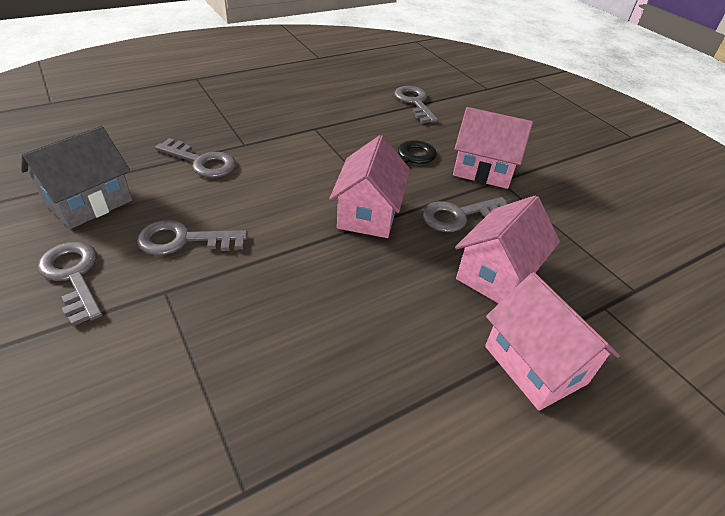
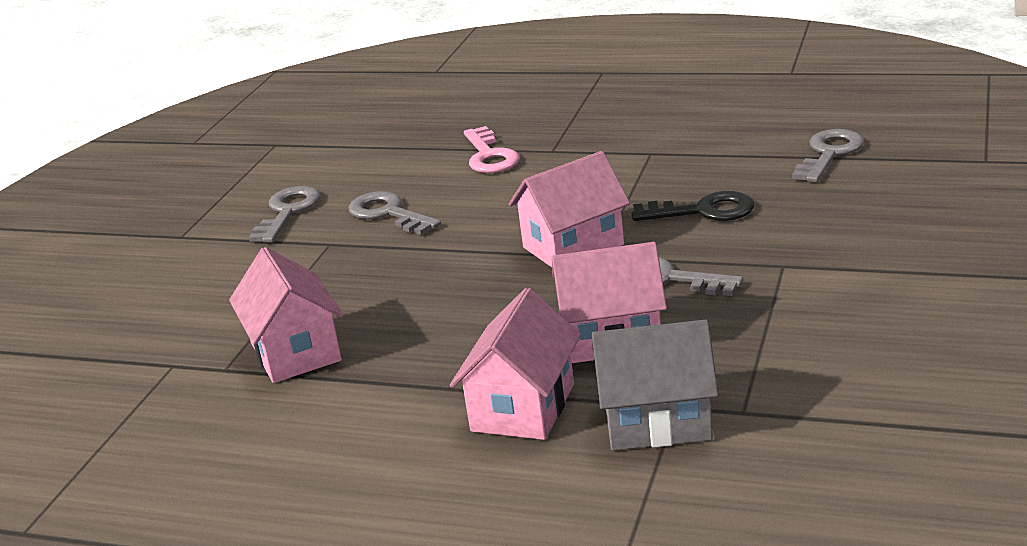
camera: 55 degrees right, 15 degrees down
grey house [21,126,132,229] -> grey house moved to [592,320,718,450]
grey key [155,138,236,178] -> pink key [464,126,519,173]
pink house [453,107,533,189] -> pink house moved to [229,247,344,383]

